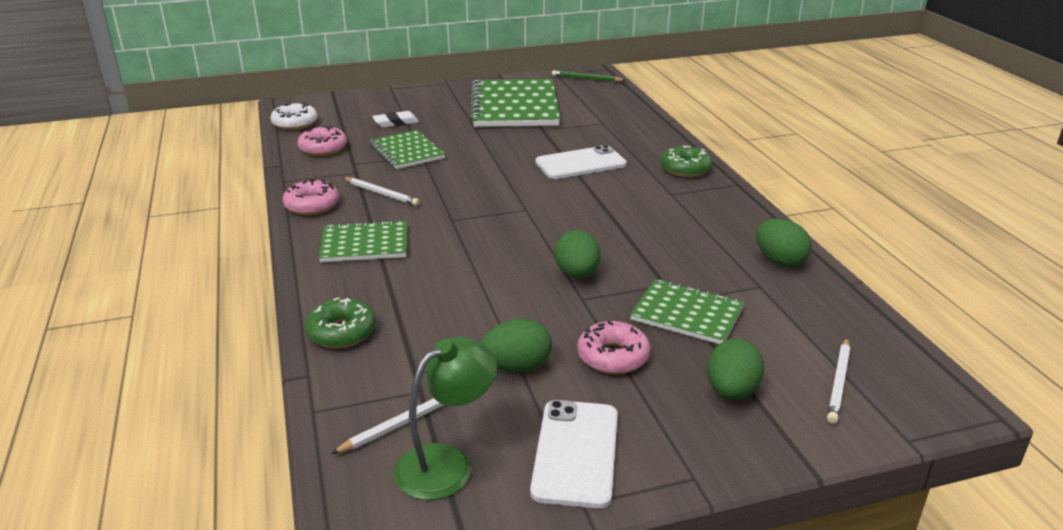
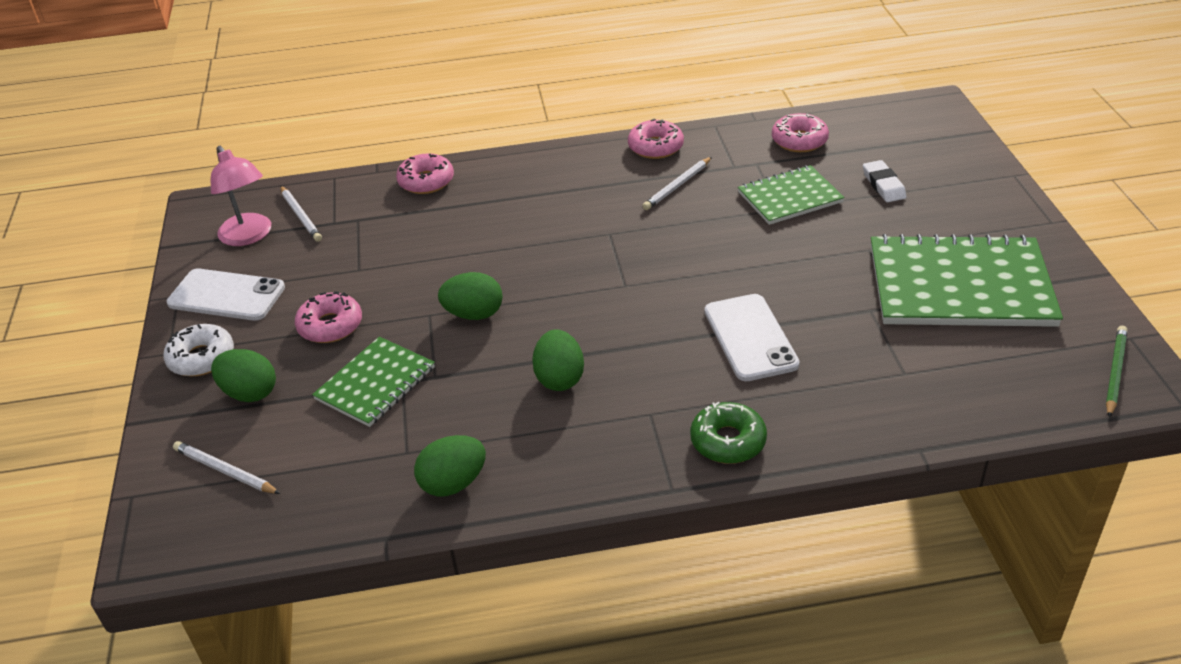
camera: 100 degrees right, 10 degrees up
white donut [270,103,318,130] -> white donut moved to [163,324,234,376]
green donut [304,297,376,348] -> pink donut [396,153,454,194]
green notebook [319,220,407,262] -> none
green lamp [394,337,498,500] -> pink lamp [211,146,271,246]
green egg [482,318,552,372] -> green egg moved to [532,329,584,391]

